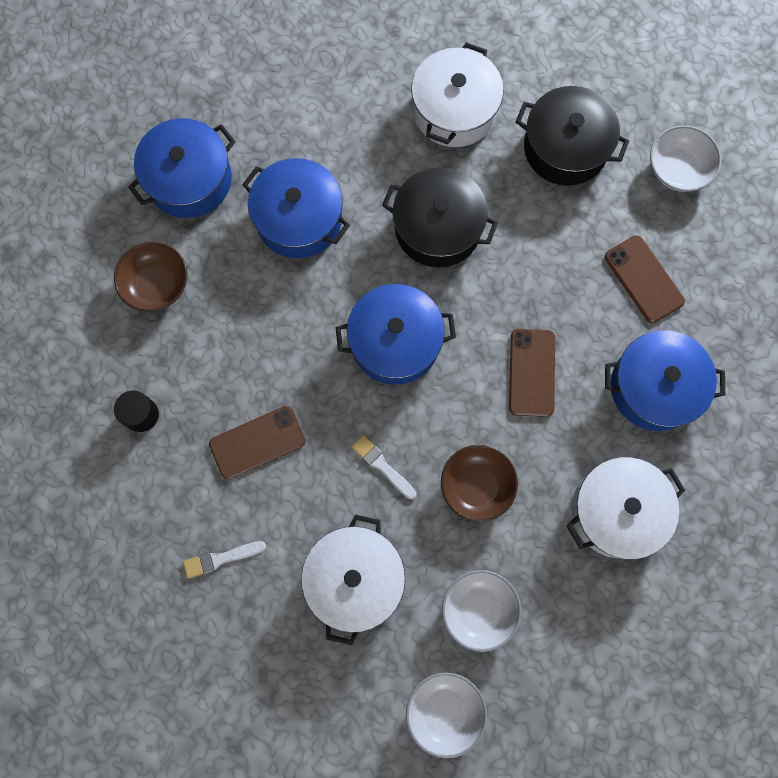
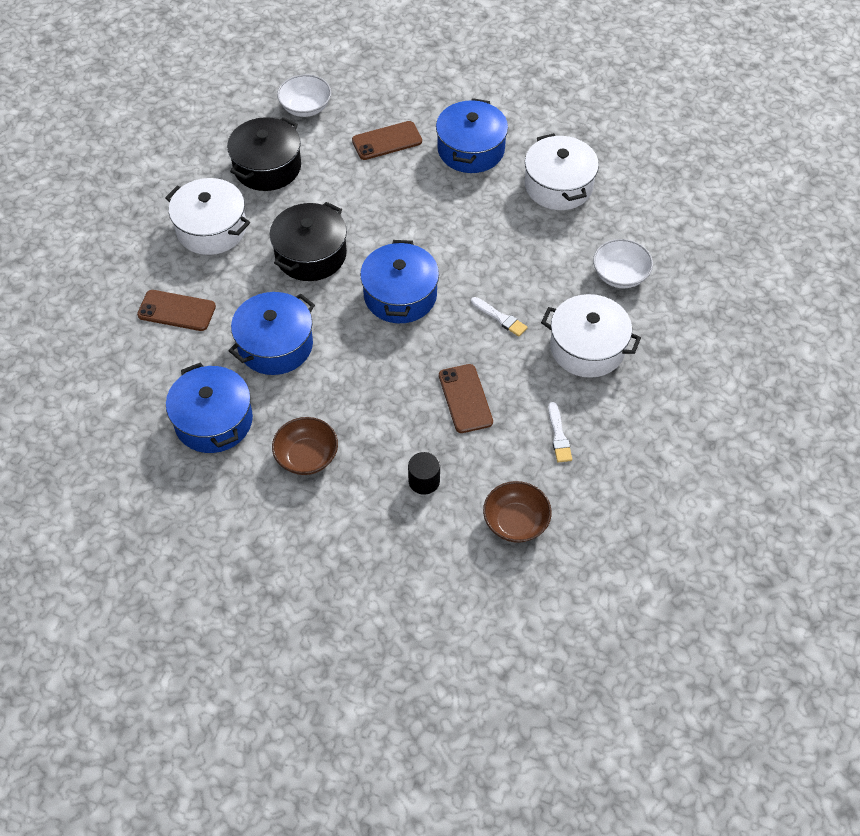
camera: 80 degrees left, 20 degrees down
white brush [351,435,416,499] -> white brush turned 105 degrees counterclockwise [471,297,528,337]
white bowl [406,673,487,759] -> none
brown bowl [441,445,518,522] -> brown bowl moved to [483,481,552,543]
brown phone [509,329,555,417] -> brown phone moved to [137,290,216,331]

